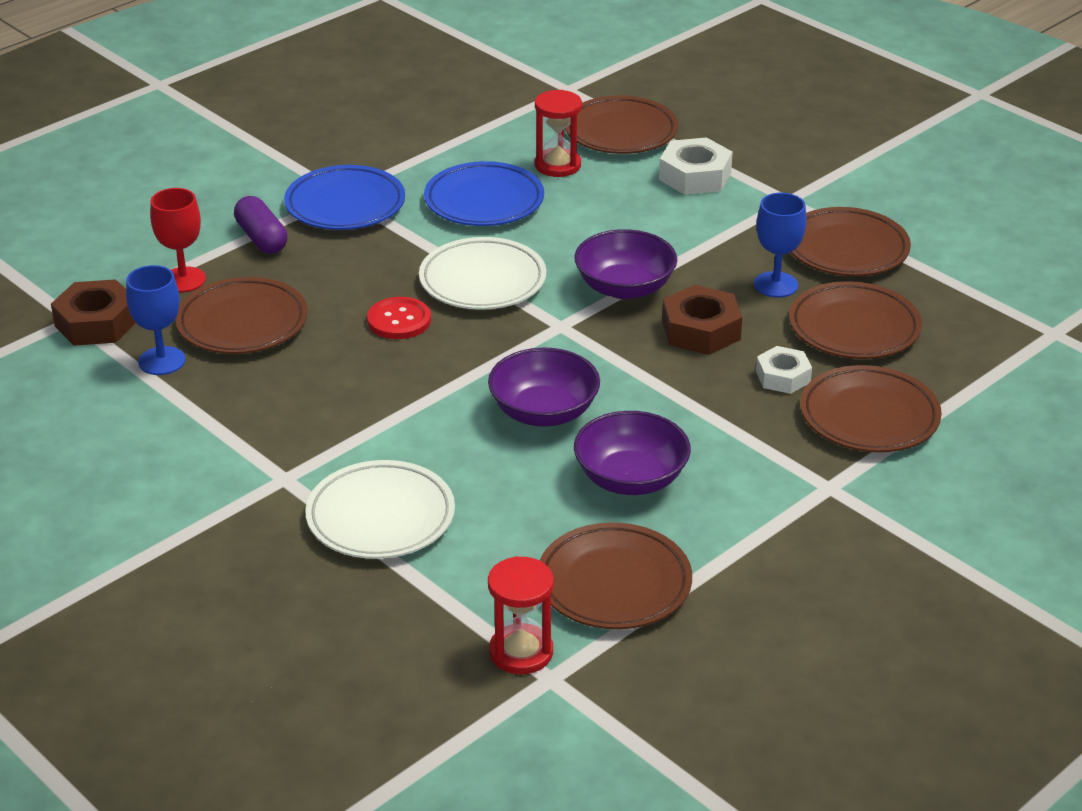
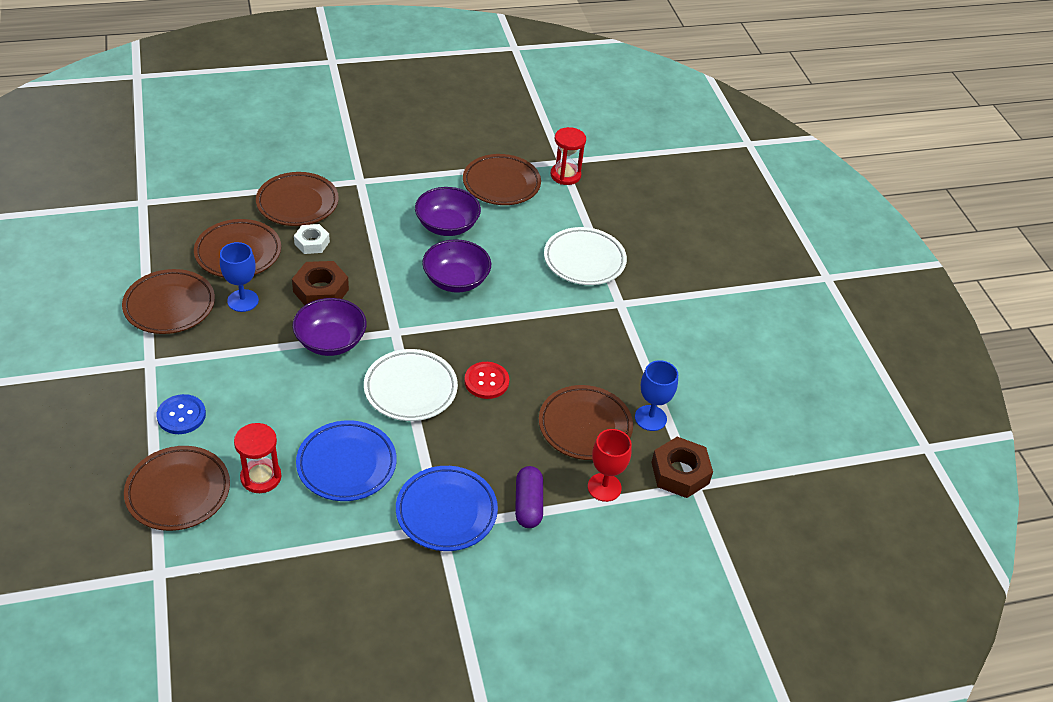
camera: 155 degrees left, 10 degrees up
white nut [659,137,733,195] -> blue button [157,394,206,434]

